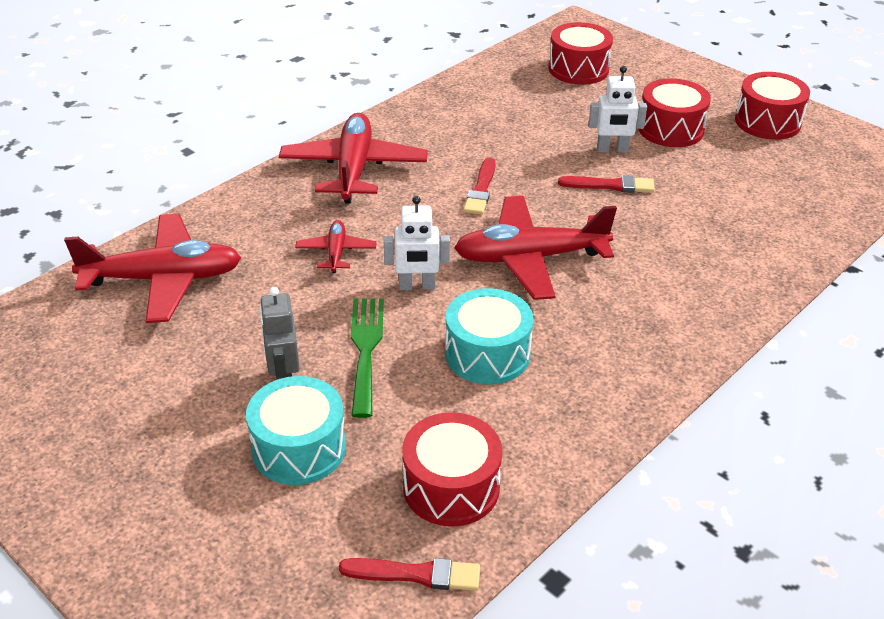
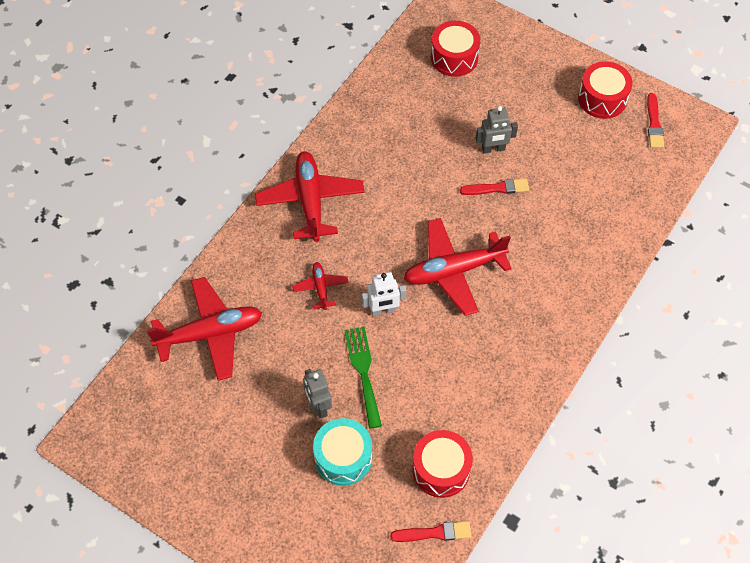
camera: 10 degrees left, 20 degrees up
turquoise drum [445,288,533,385] -> none
red brush [463,158,496,215] -> red brush moved to [647,93,664,148]
white robot [588,66,647,153] -> grey robot [476,106,518,153]
red drum [638,78,711,147] -> none

